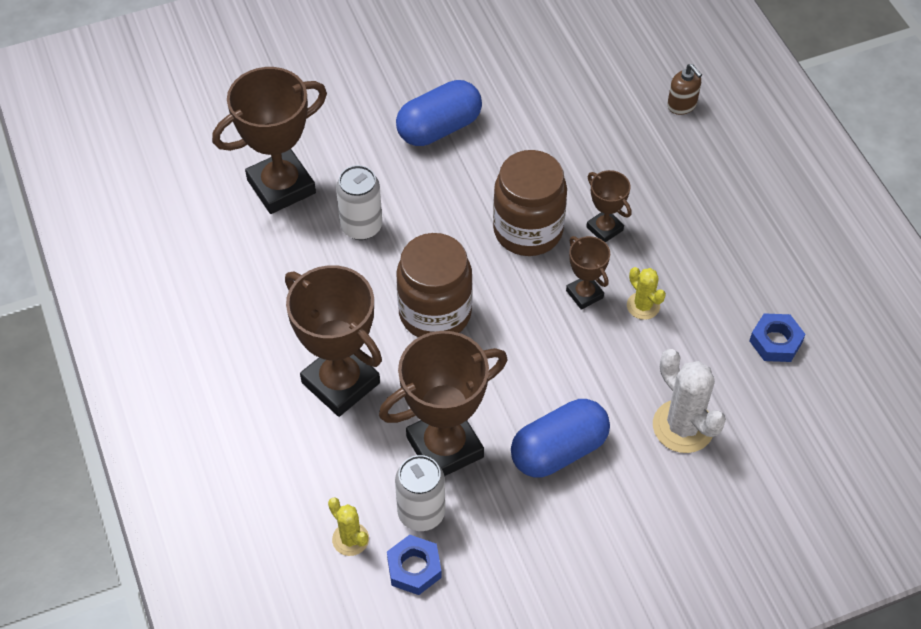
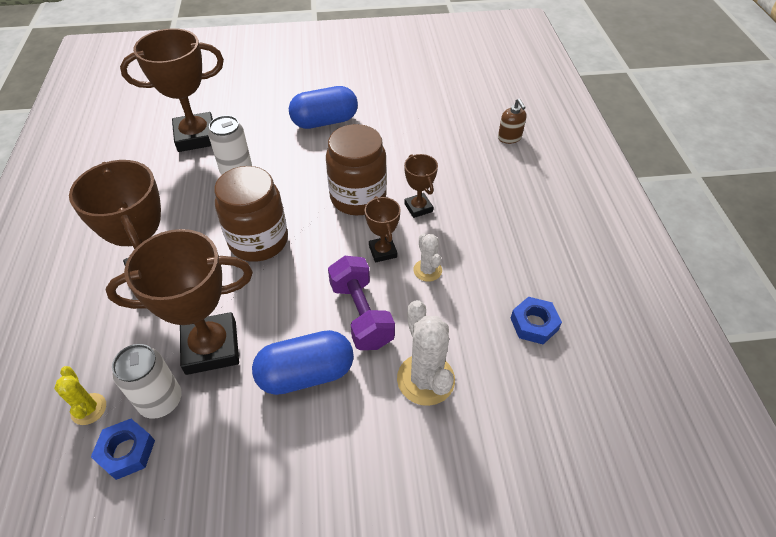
camera: 15 degrees right, 5 degrees down
yellow cactus [627,267,666,320] -> white cactus [413,233,442,282]
none -> purple dumbbell [328,256,395,350]

